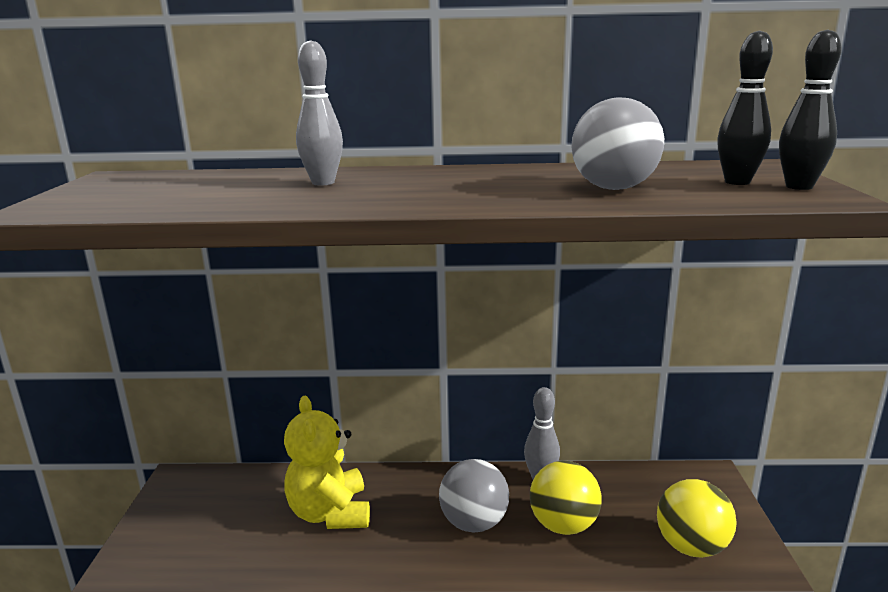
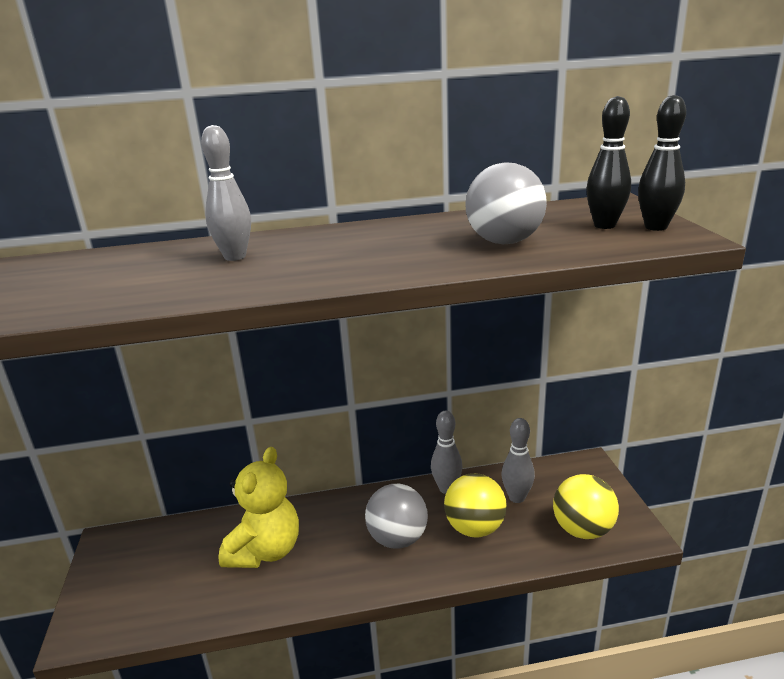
camera: 10 degrees left, 5 degrees up
yellow teddy bear [284,396,370,529] -> yellow teddy bear turned 135 degrees counterclockwise [218,447,299,568]
none -> grey bowling pin [502,418,535,503]

